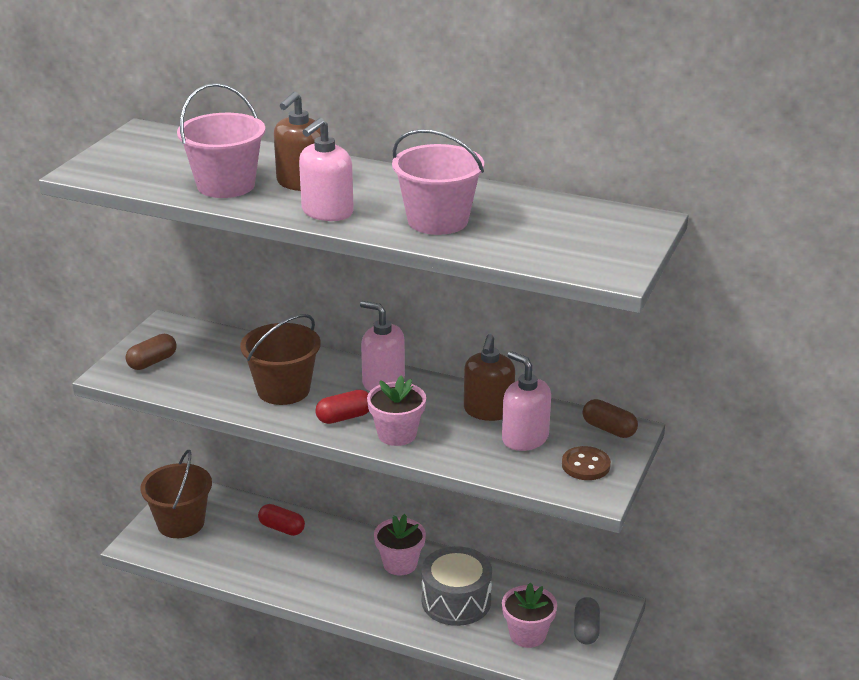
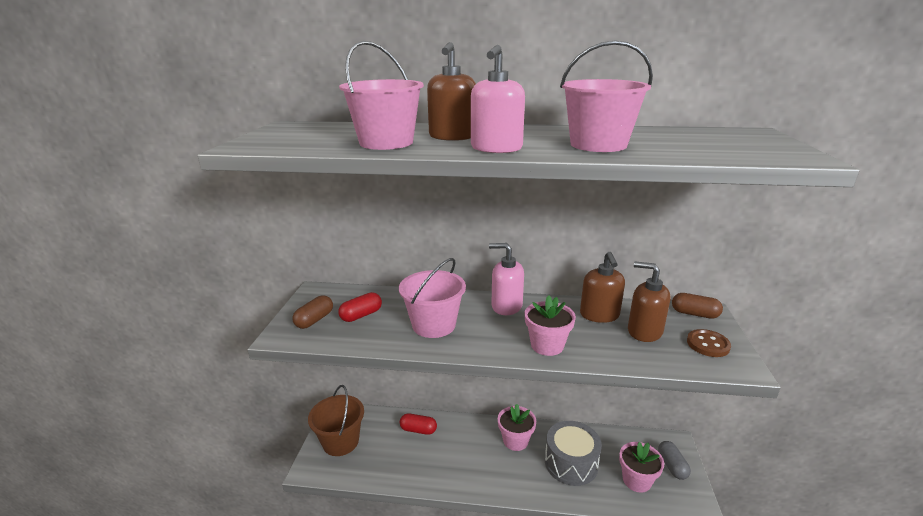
camera: 15 degrees left, 5 degrees down
brown bucket [240,314,321,405] -> pink bucket [399,258,466,338]
red capsule [315,390,369,424] -> red capsule moved to [338,292,382,322]
pink soap dispenser [502,351,551,451] -> brown soap dispenser [628,262,670,342]

